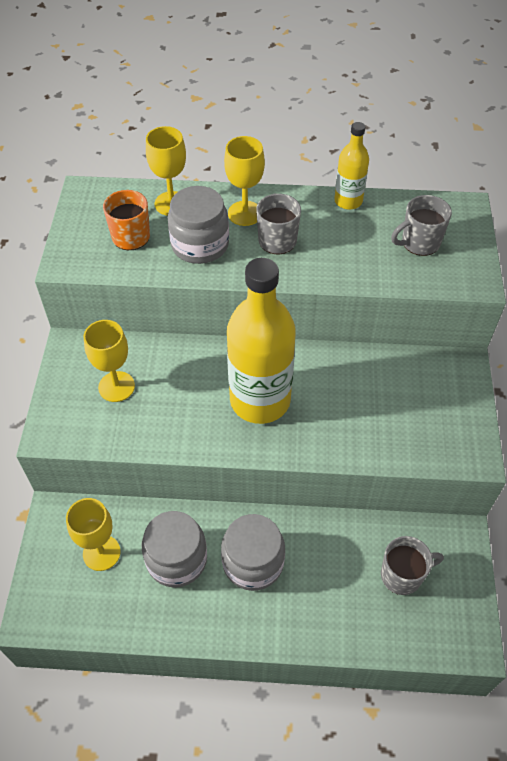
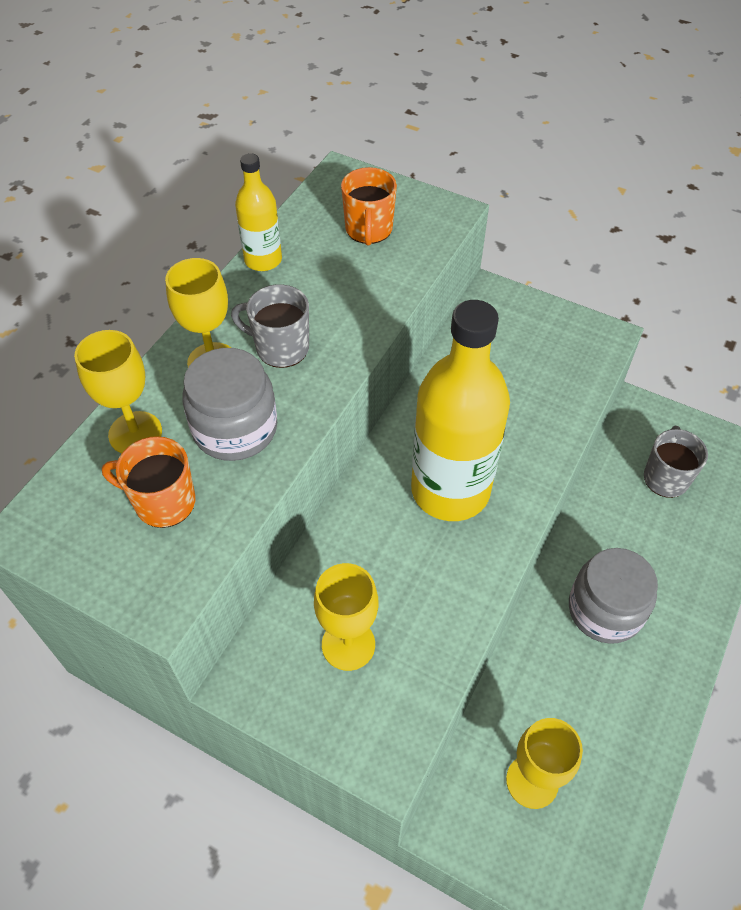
camera: 65 degrees left, 0 degrees up
grey jar [142,511,207,588] -> none
grey mug [391,195,452,256] -> orange mug [341,167,397,246]

